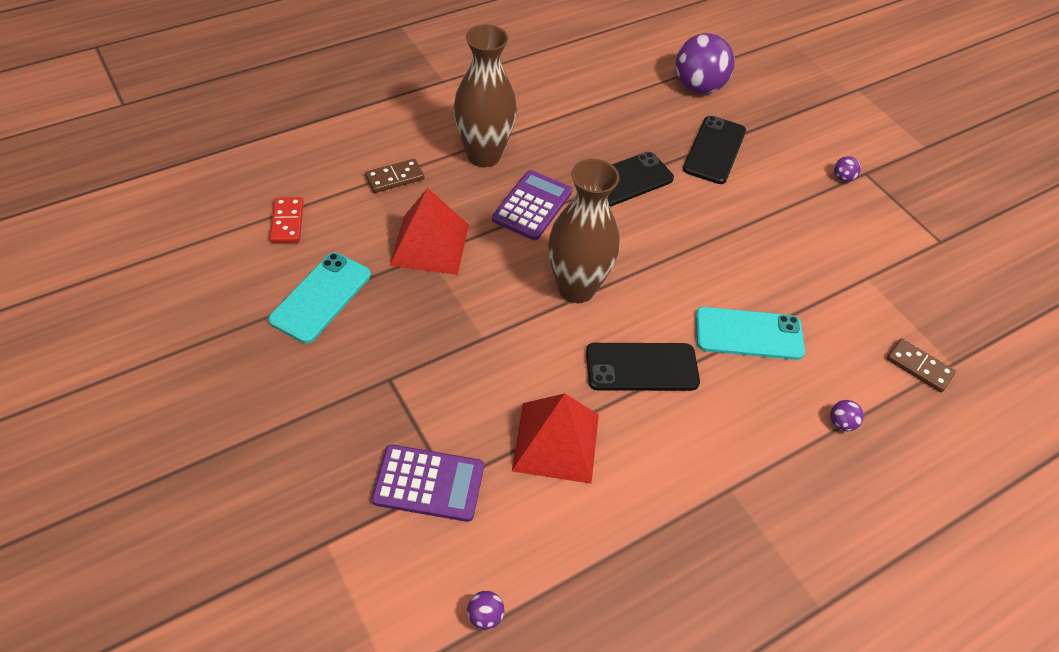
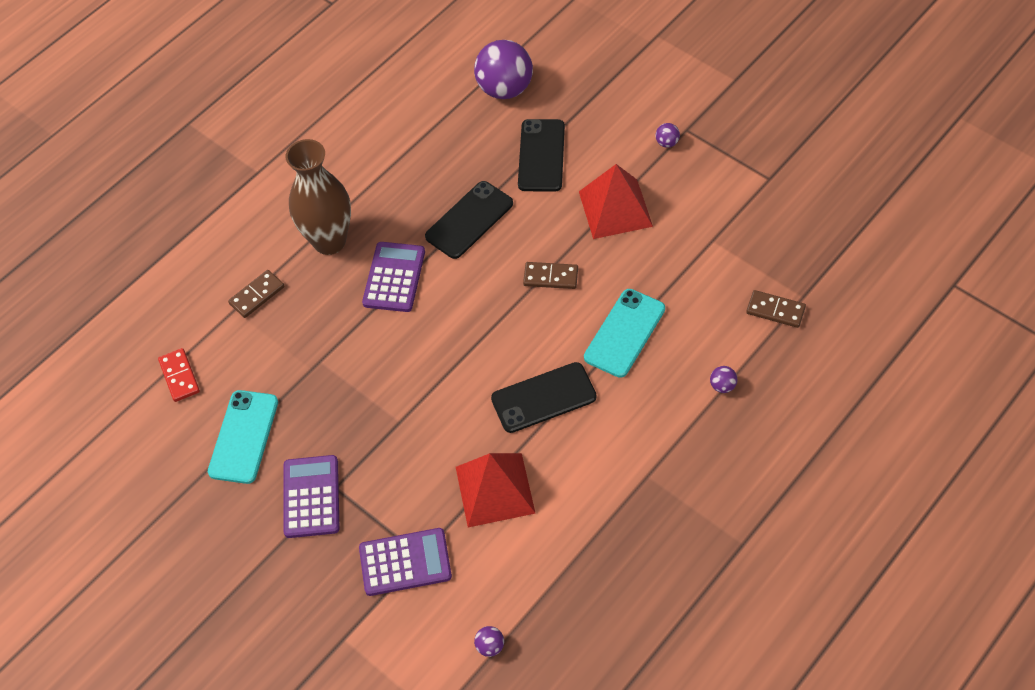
camera: 10 degrees left, 5 degrees up
red pyramid [390,188,469,275] -> red pyramid moved to [579,164,653,239]
brown vase [548,159,620,303] -> none
turquoise phone [695,307,805,360] -> turquoise phone turned 45 degrees counterclockwise [584,289,665,378]
none -> purple calculator [283,455,339,538]
none -> brown domino [523,262,578,289]

